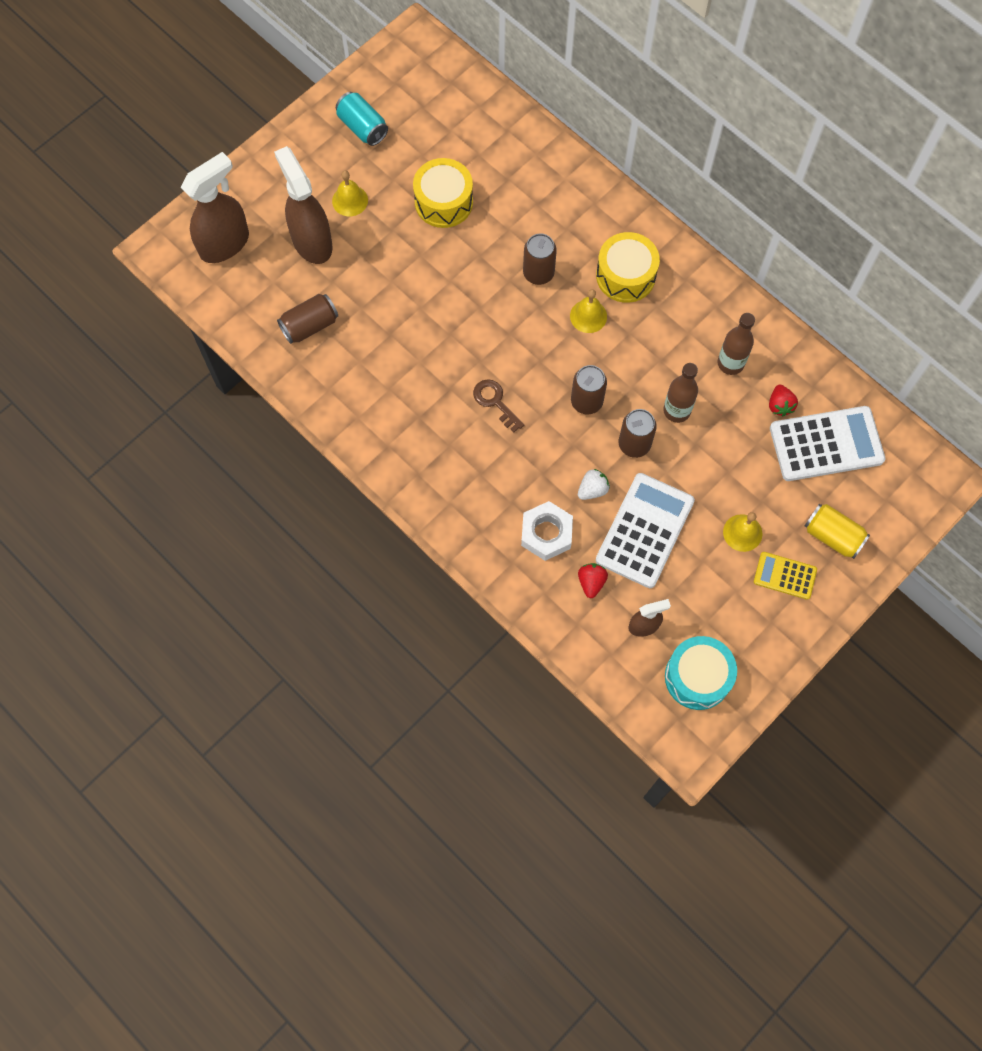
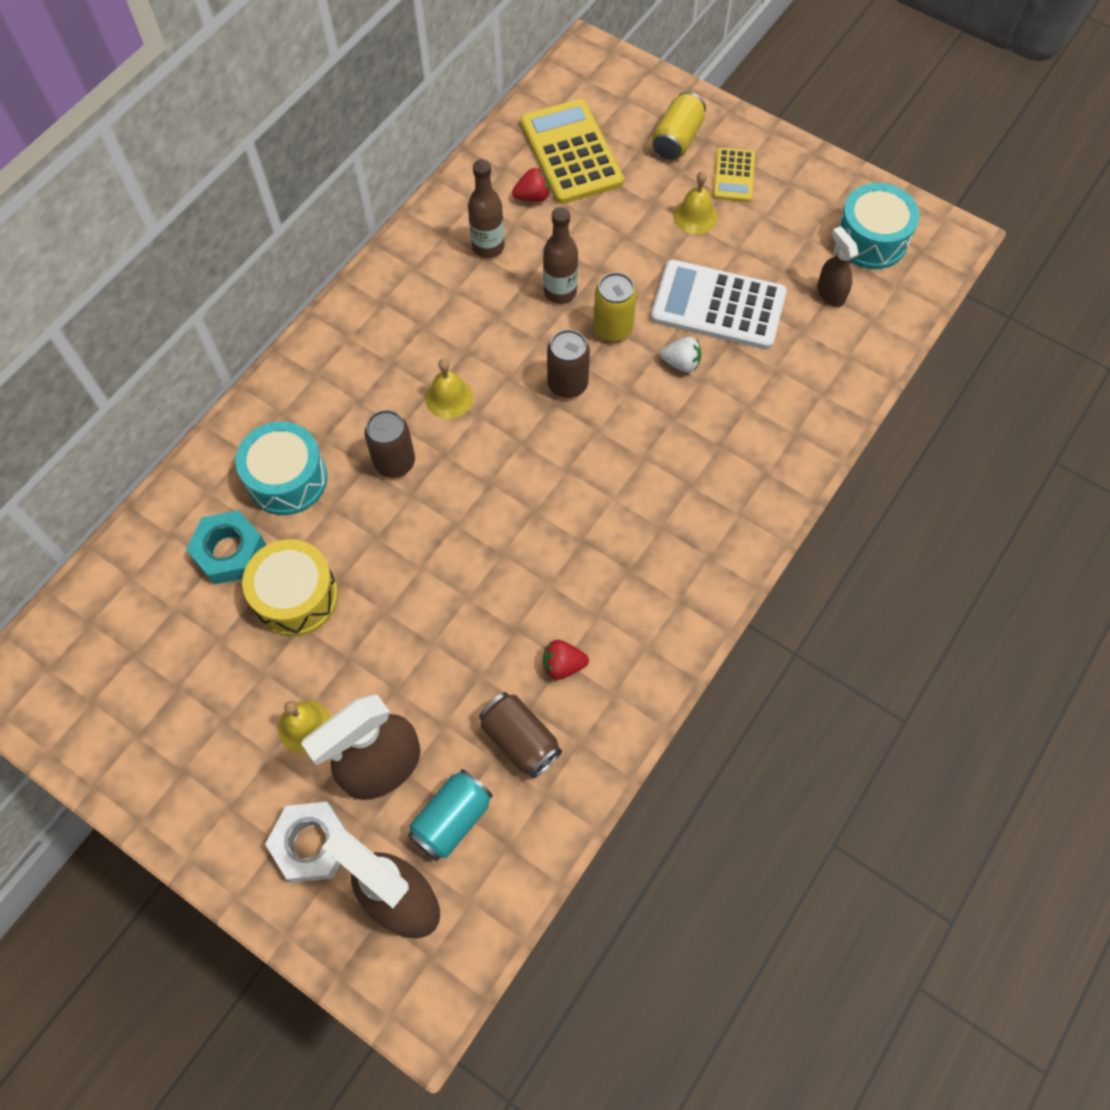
camera: 100 degrees left, 5 degrees down
turquoise can [336,92,388,146] -> turquoise can moved to [408,769,493,861]
brown key [473,379,524,433] -> none
white nut [521,501,573,561] -> white nut moved to [265,802,348,883]
white strawberry [578,469,610,500] -> white strawberry turned 150 degrees clockwise [660,337,701,373]
red strawberry [578,563,608,598] -> red strawberry moved to [543,640,589,680]
yellow drum [596,232,660,303] -> none
brown can [619,409,657,458] -> yellow can [593,272,637,342]
white calculator [770,406,885,481] -> yellow calculator [520,99,624,204]
none -> turquoise nut [186,510,266,584]
none -> turquoise drum [236,421,327,515]

